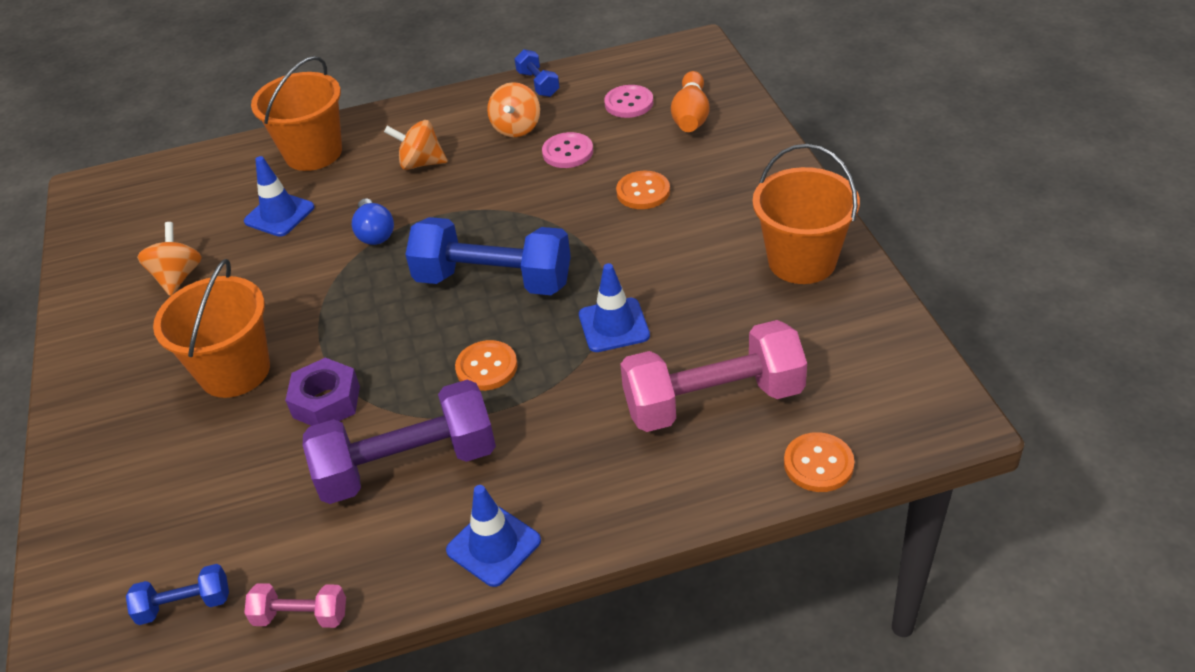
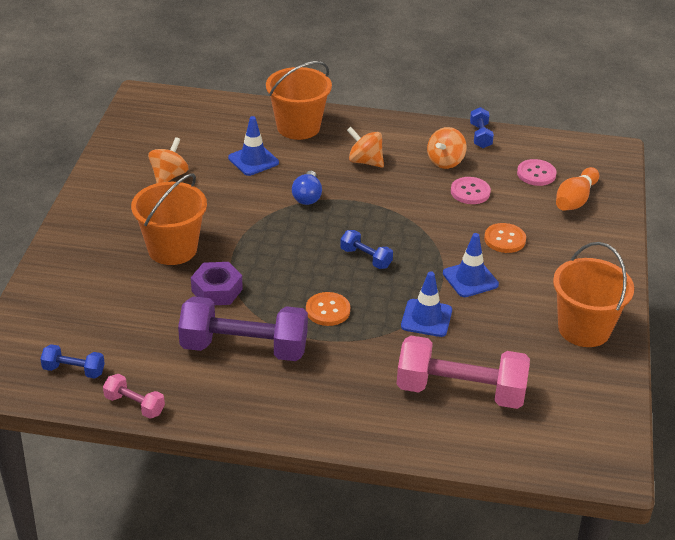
camera: 20 degrees right, 5 degrees down
blue dumbbell [405,217,571,295] -> blue dumbbell [340,230,393,269], size x0.47
blue traffic cone [446,485,541,587] -> blue traffic cone moved to [443,233,499,297]
orange button [784,432,855,492] -> none

